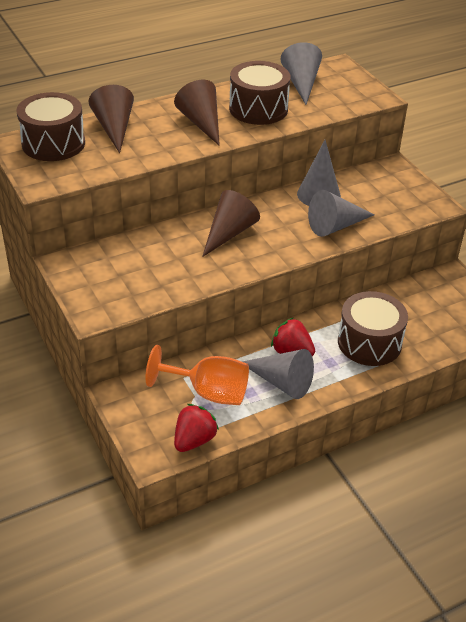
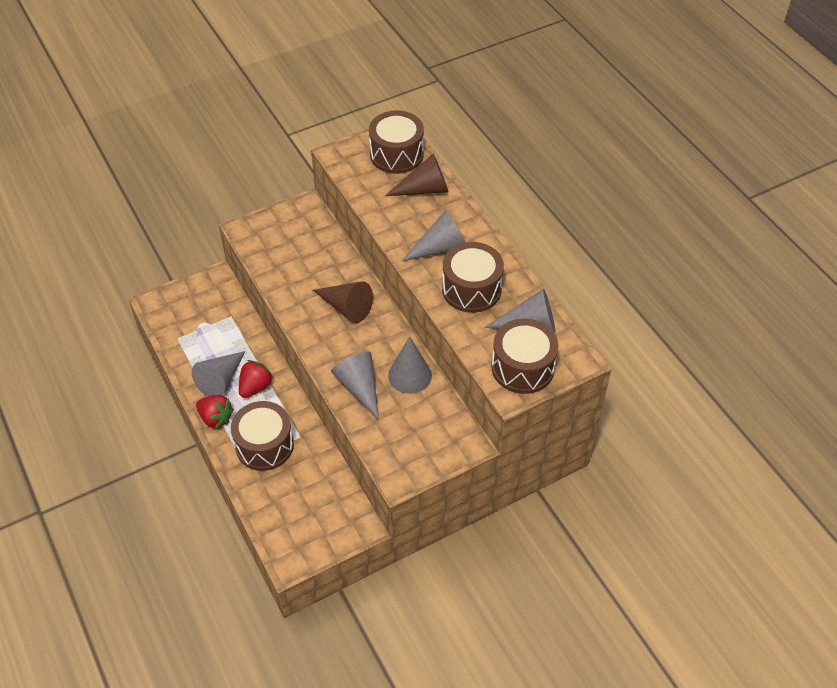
camera: 90 degrees right, 10 degrees up
orange goblet [145,345,249,405] -> none
brown cone [174,80,220,146] -> grey cone [401,210,466,262]
red strawberry [174,404,219,452] -> red strawberry moved to [196,395,234,429]
none -> brown drum [492,319,558,394]

